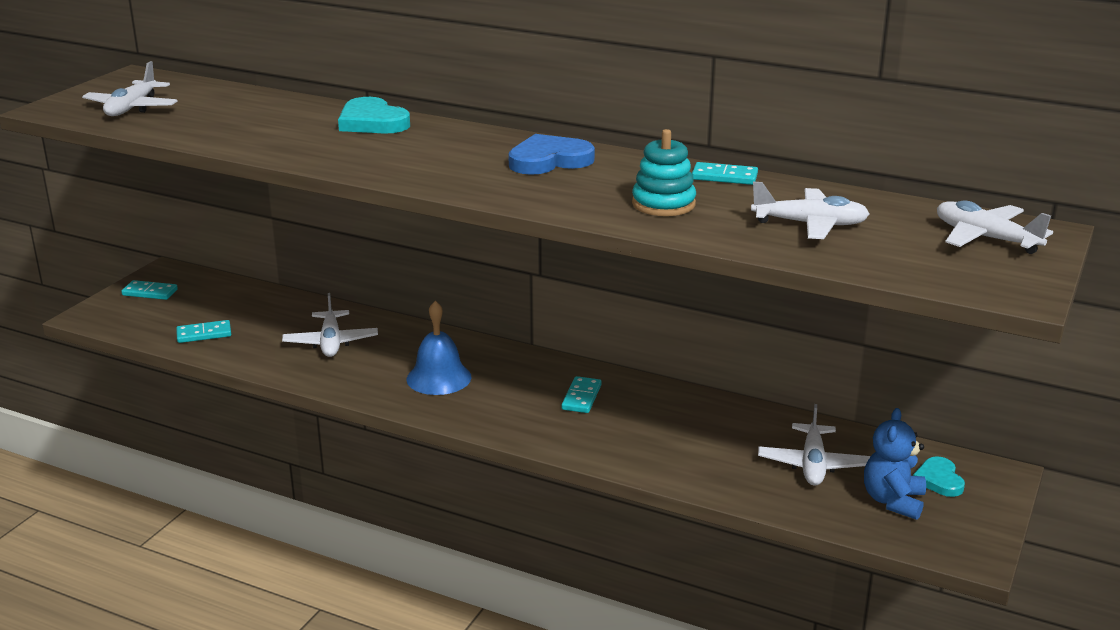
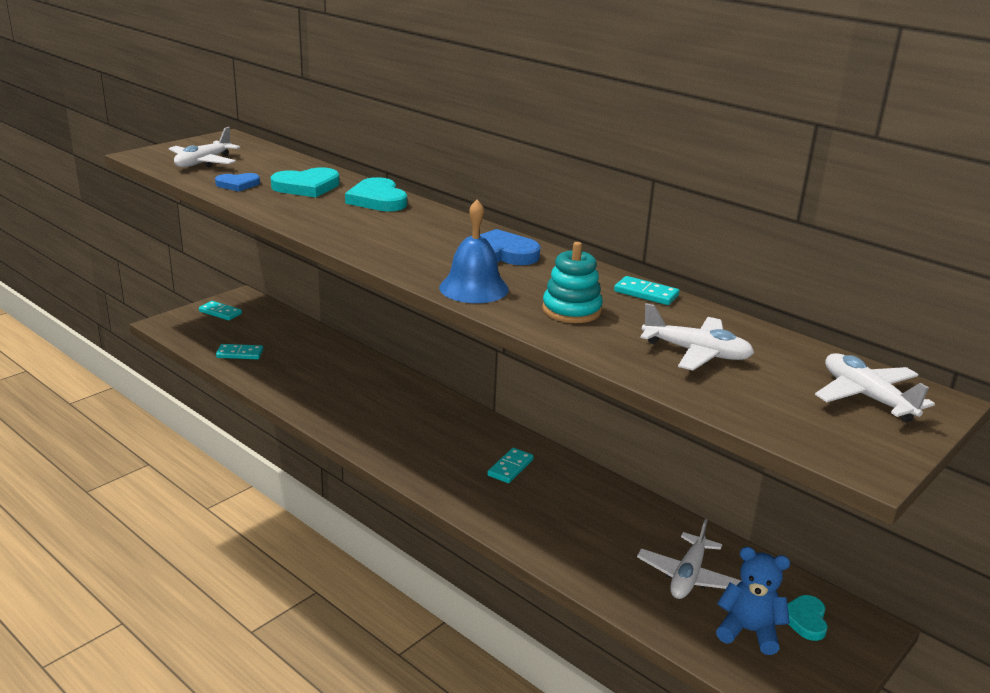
camera: 15 degrees right, 0 degrees up
white plane [282,293,378,357] -> none
blue bell [407,301,471,395] -> blue bell moved to [439,200,509,303]
blue teddy bear [864,408,926,520] -> blue teddy bear turned 75 degrees clockwise [716,547,790,655]
none -> blue heart [215,173,260,191]
none -> turquoise heart [271,167,340,197]

